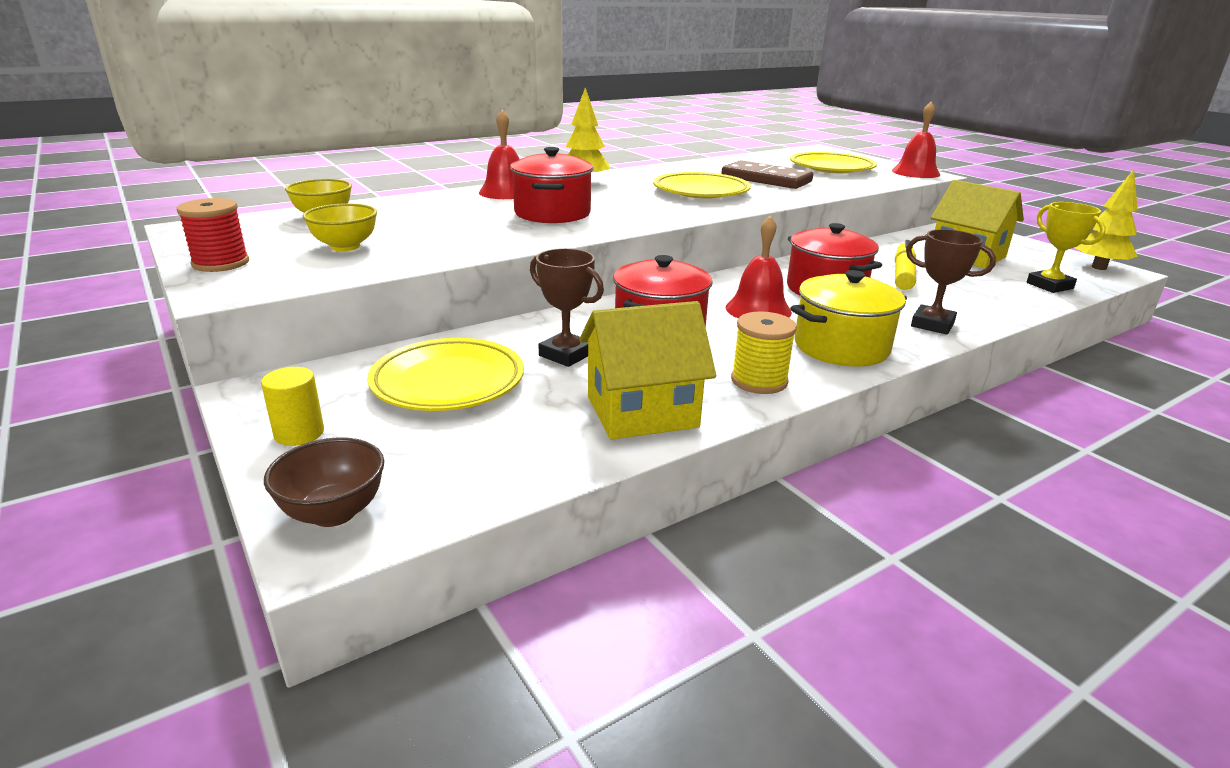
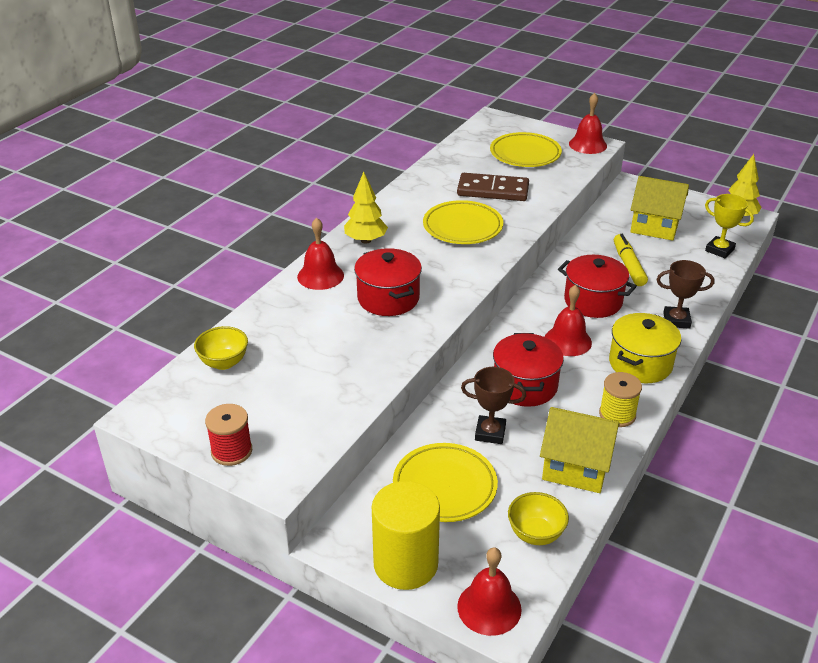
camera: 25 degrees left, 10 degrees up
yellow cylinder [261,367,324,446] -> yellow cylinder [372,481,440,590], size x2.09
brown bowl [264,437,384,527] -> red bell [457,547,522,636]
yellow bowl [303,203,377,251] -> yellow bowl moved to [508,492,569,545]
yellow house [579,301,716,440] -> yellow house turned 60 degrees clockwise [540,407,620,493]

